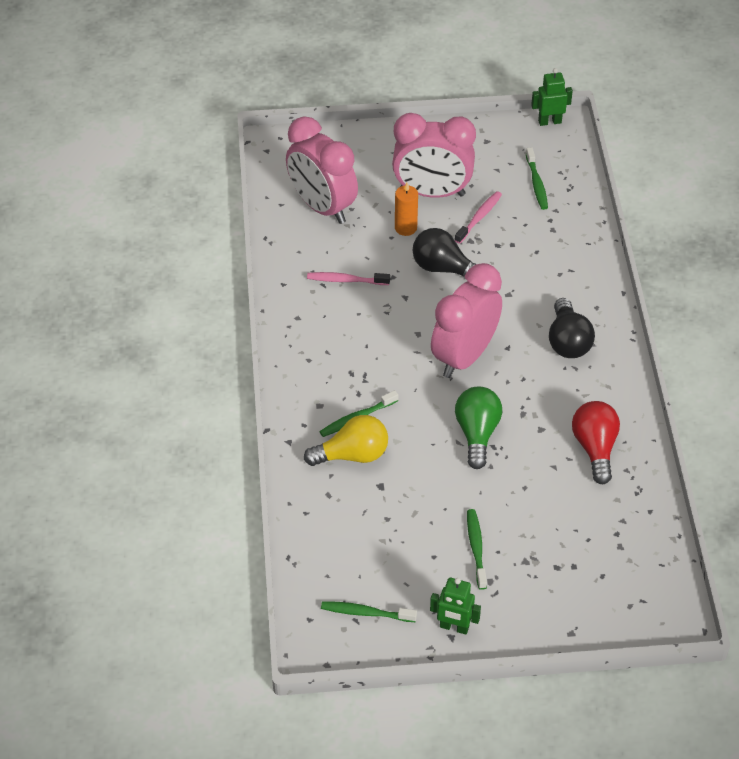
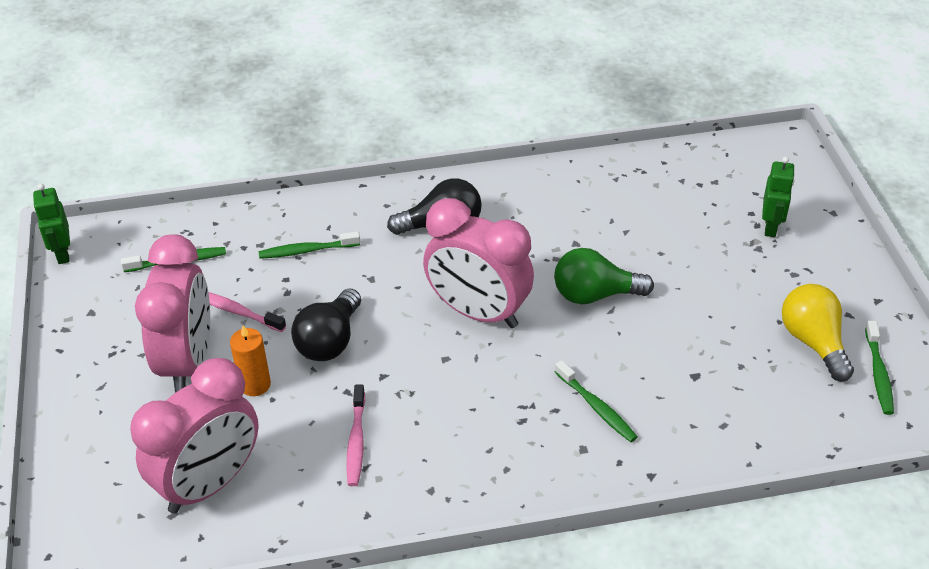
camera: 95 degrees left, 5 degrees down
yellow light bulb [304,415,388,466] -> yellow light bulb moved to [782,284,854,381]
green robot [430,578,481,635] -> green robot moved to [762,157,795,237]
green toothbrush [467,509,487,590] -> green toothbrush moved to [259,231,360,259]
red light bulb [572,401,620,484] -> none

